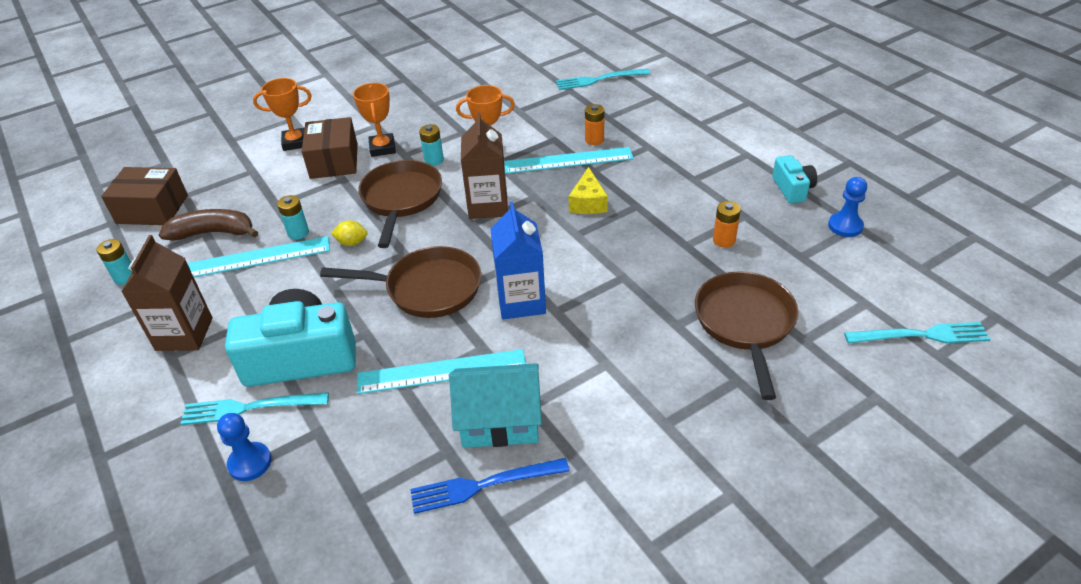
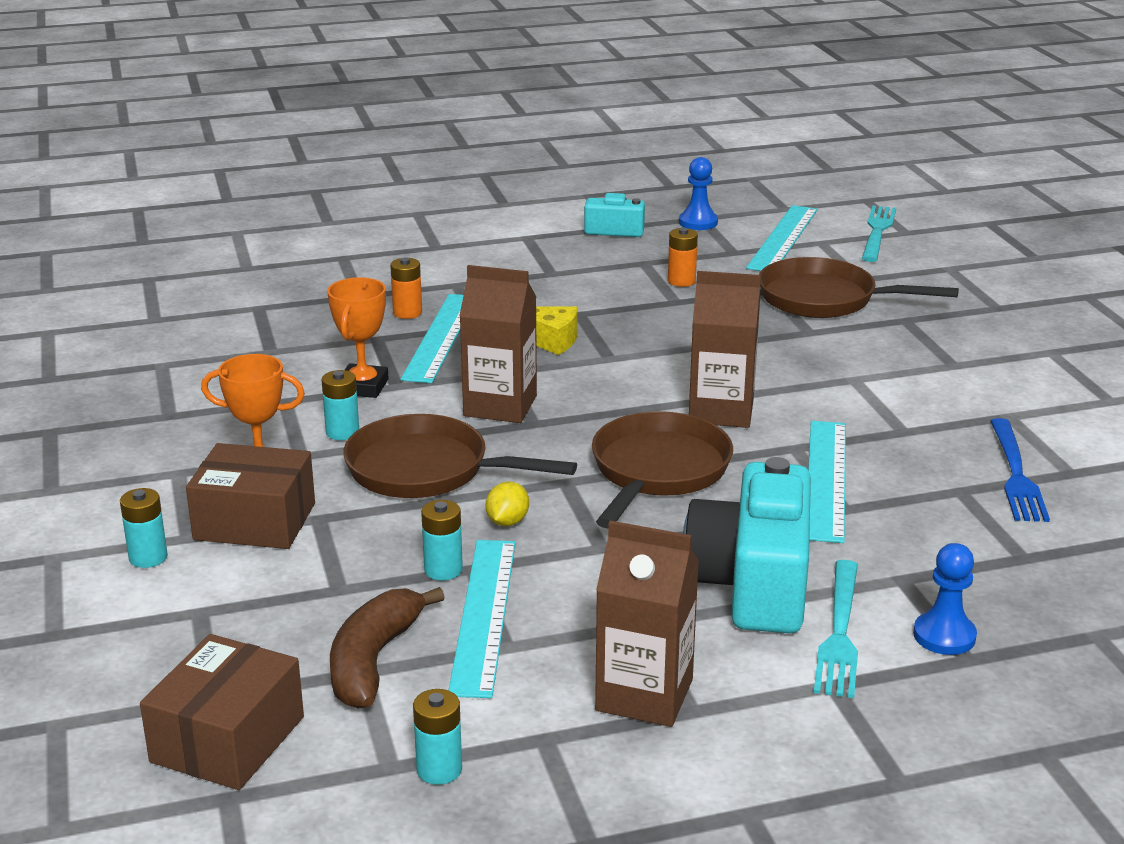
camera: 75 degrees left, 15 degrees down
orange trophy [253,78,312,151] -> turquoise battery [120,488,168,568]
turquoise house [449,363,542,448] -> none
blue carton [490,201,546,319] -> brown carton [689,271,761,428]
turquoise fork [556,69,650,90] -> none
none -> turquoise ruler [746,205,818,271]

